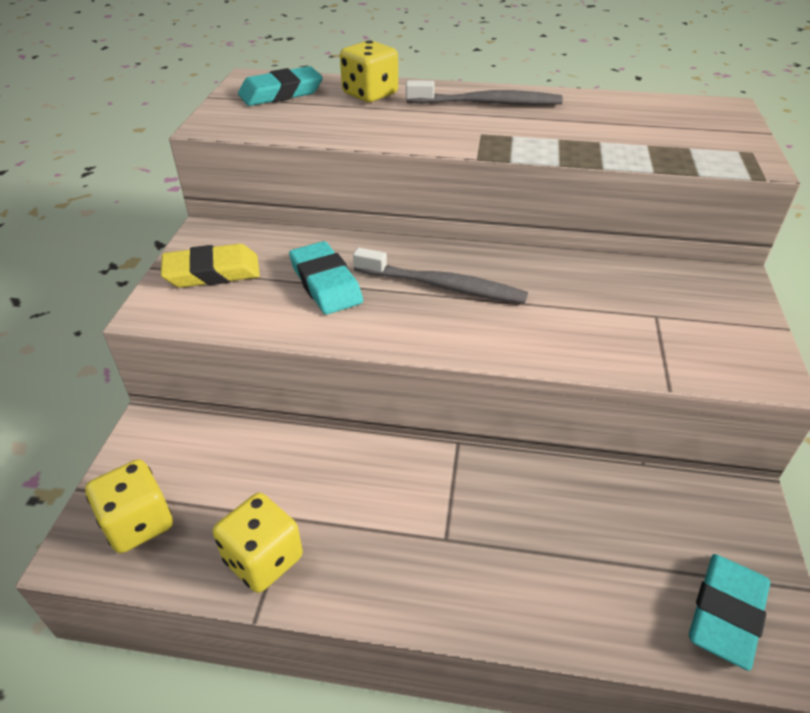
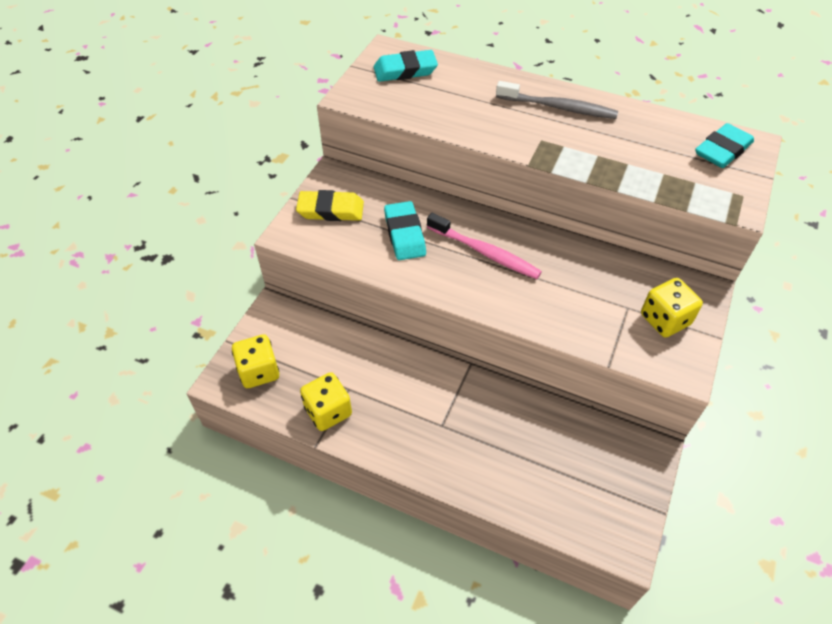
camera: 15 degrees right, 10 degrees up
yellow dice [340,40,398,102] -> yellow dice moved to [641,278,703,337]
grey toothbrush [353,248,528,304] -> pink toothbrush [427,213,542,279]
turquoise eraser [689,554,770,671] -> turquoise eraser moved to [695,123,754,168]

